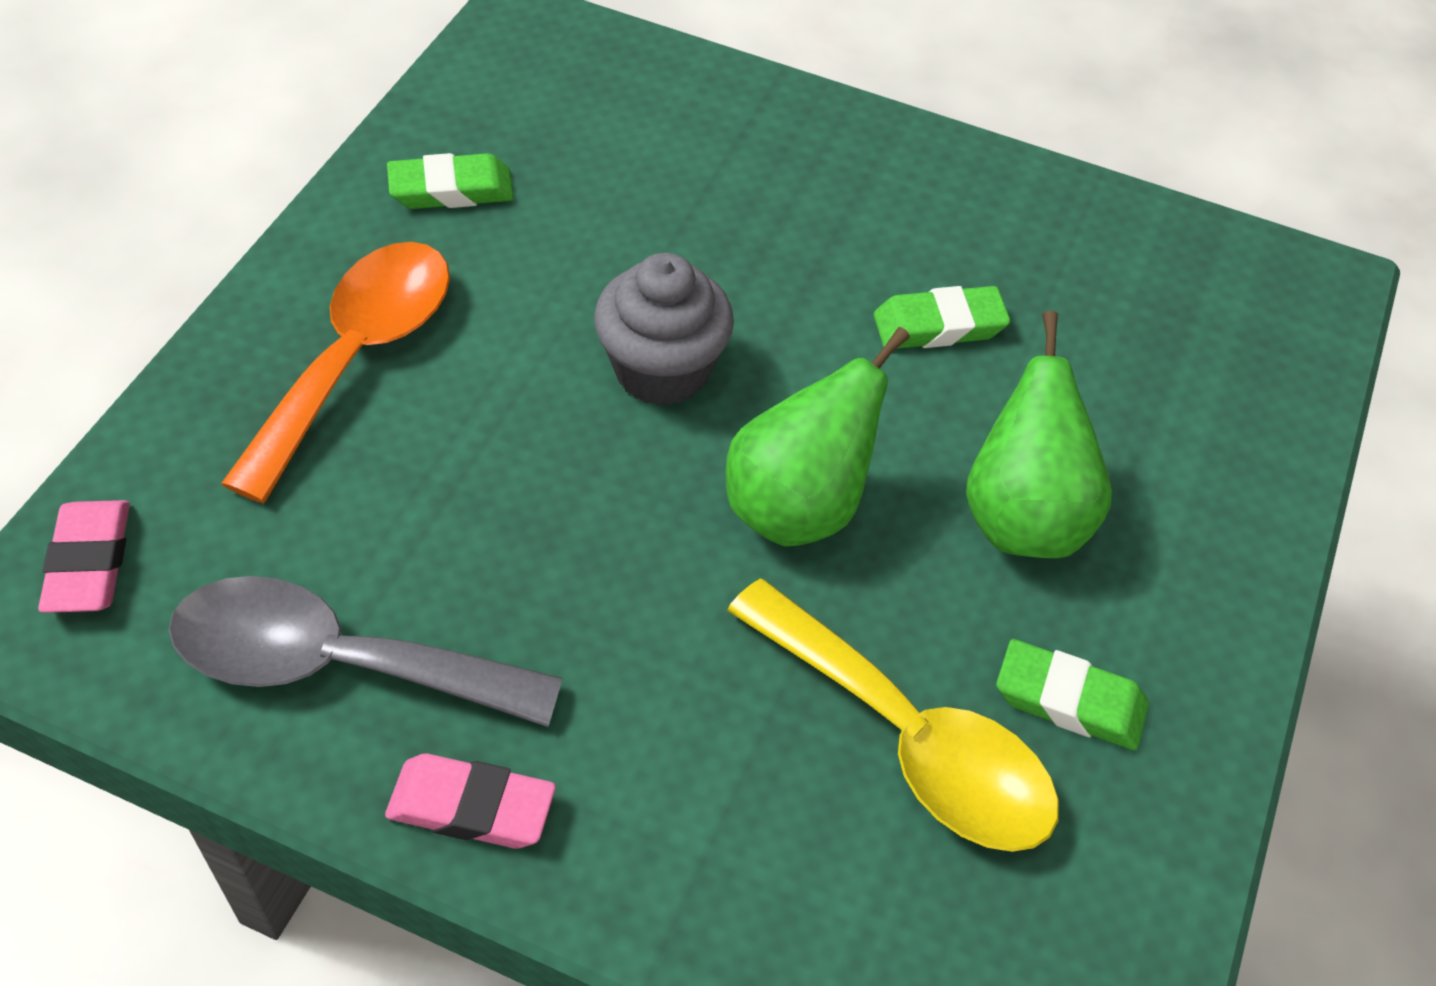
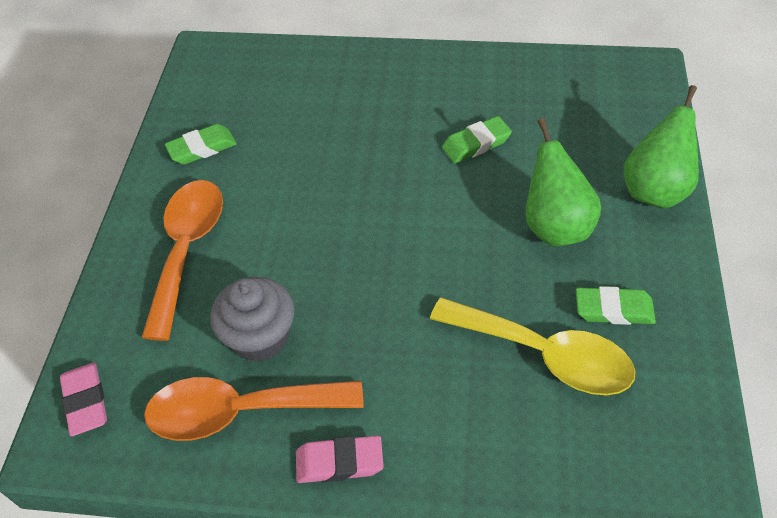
camera: 10 degrees left, 0 degrees up
grey spoon [168,576,563,727] -> orange spoon [144,377,364,441]
grey cupcake [594,253,734,406] -> grey cupcake moved to [210,277,294,362]
green pear [726,327,910,546] -> green pear moved to [624,85,699,208]

